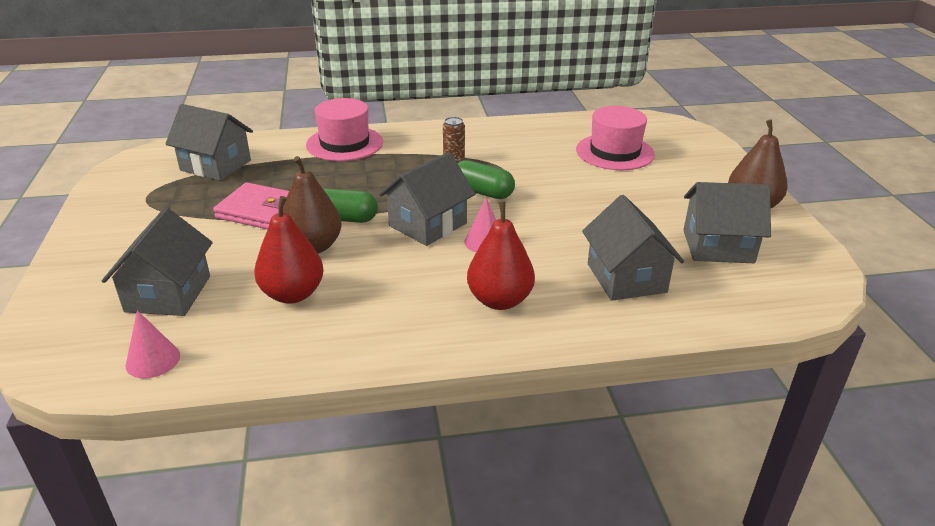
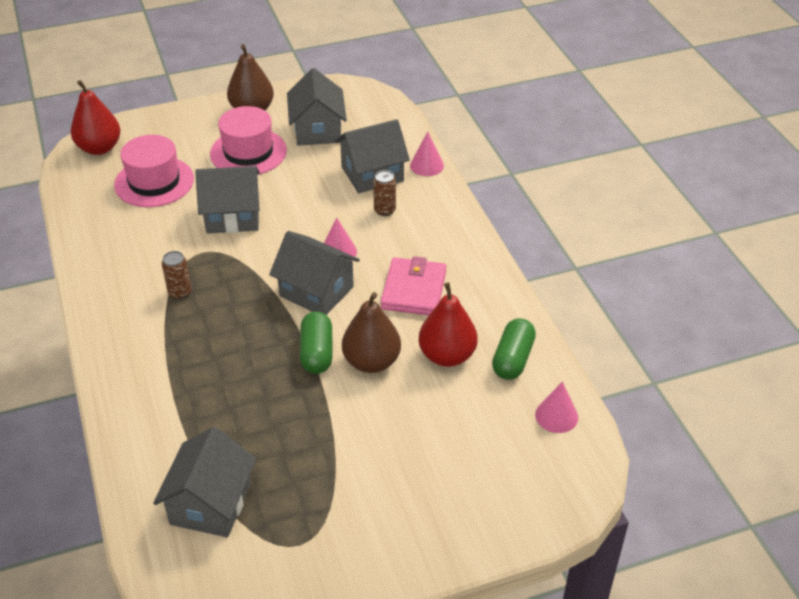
camera: 100 degrees left, 10 degrees up
grey house [102,208,213,316] -> grey house moved to [195,166,260,234]
pink wallet [213,182,289,229] -> pink wallet moved to [381,256,446,315]
pink hat [306,98,383,161] -> pink hat moved to [210,106,287,175]
green capsule [457,160,515,199] -> green capsule moved to [492,318,536,380]
red pear [467,201,535,310] -> red pear moved to [71,80,121,155]
none -> brown can [373,170,396,216]
none -> pink cone [410,132,444,176]

